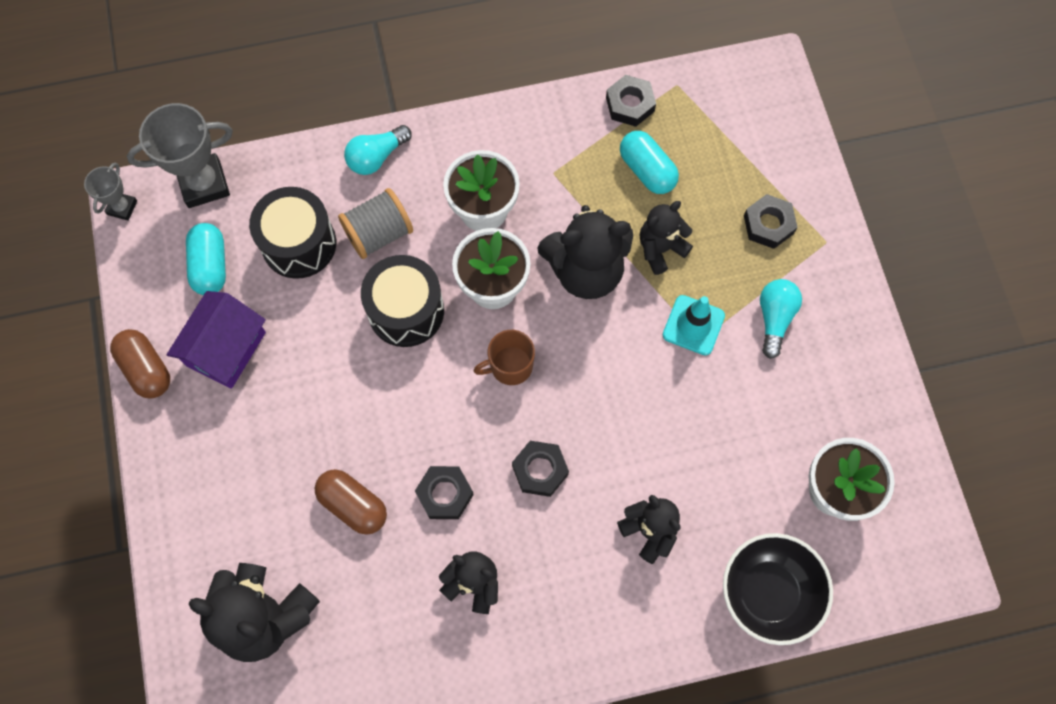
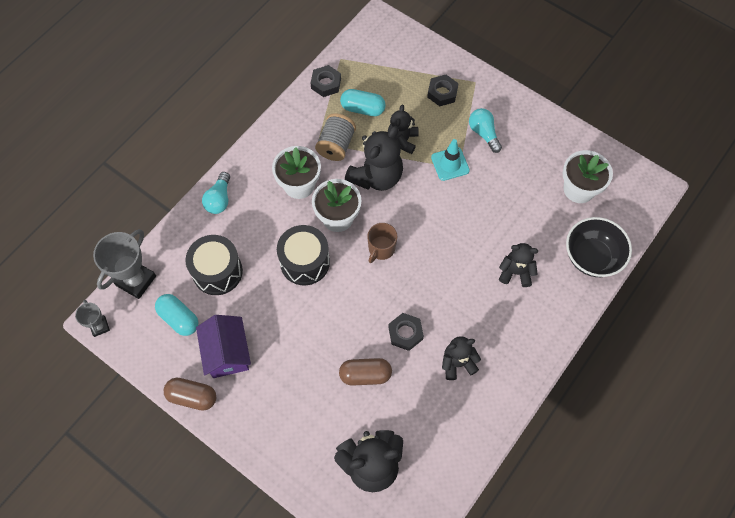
camera: 40 degrees left, 5 degrees down
grey spool [338,188,413,259] -> grey spool moved to [315,113,356,161]
black nut [512,441,569,497] -> none

